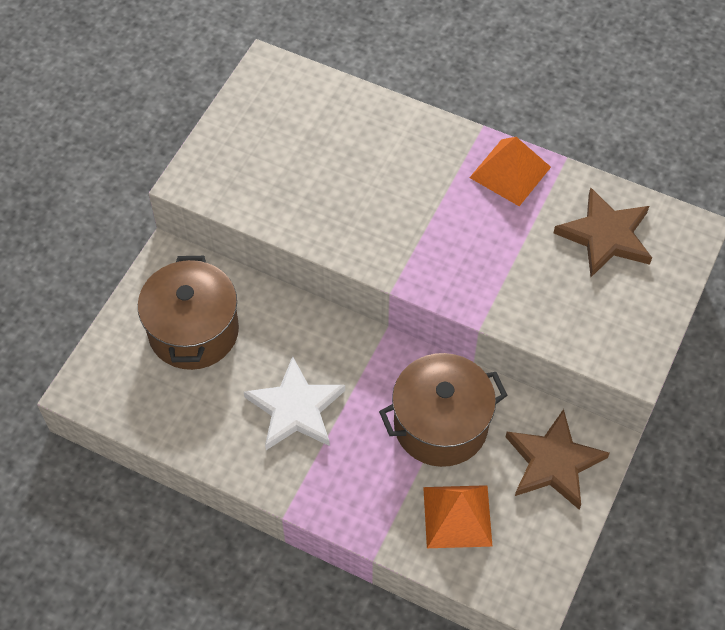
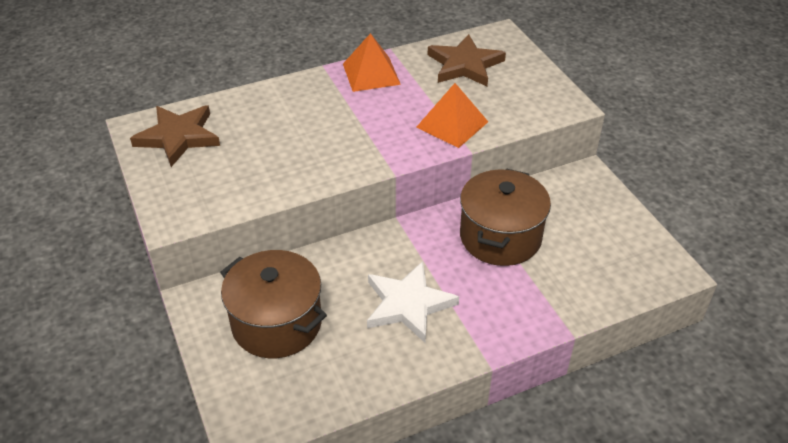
camera: 50 degrees left, 15 degrees down
orange pyramid [423,485,493,548] -> orange pyramid moved to [416,83,488,148]
brown star [506,409,610,510] -> brown star moved to [130,105,220,167]

